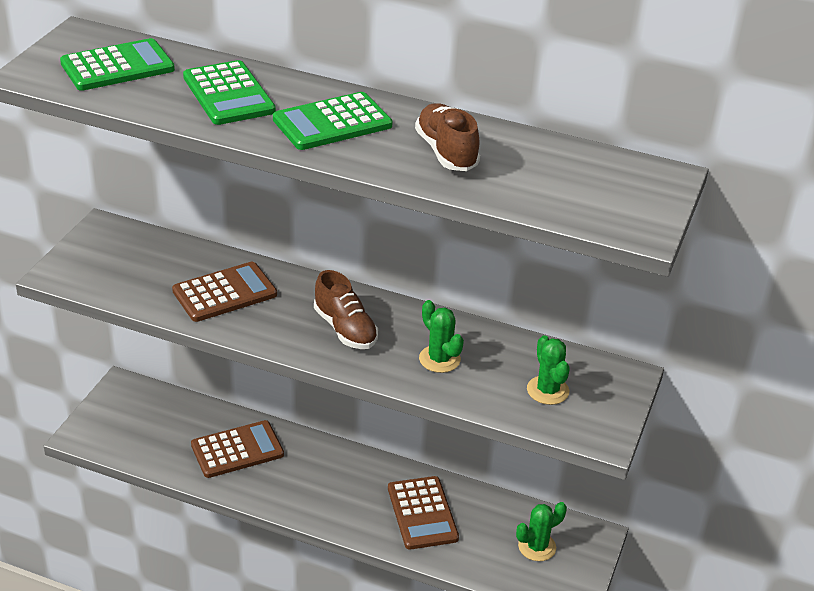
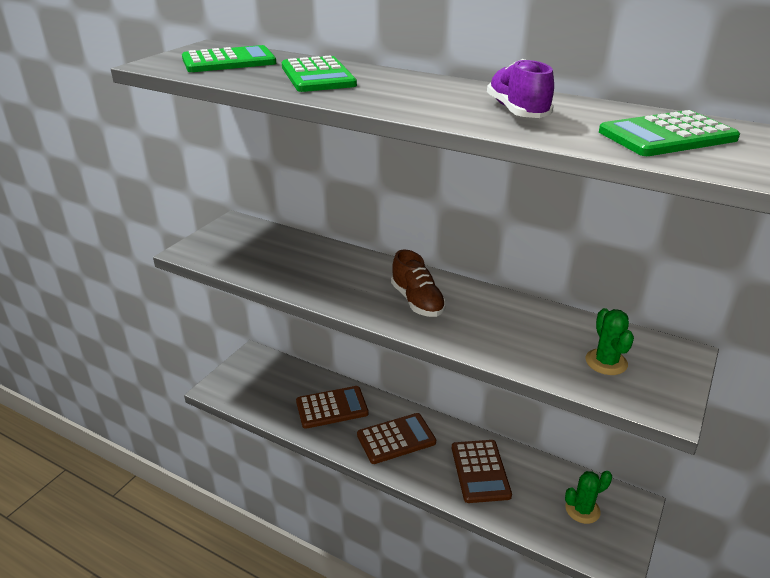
camera: 10 degrees right, 5 degrees down
brown calculator [172,262,277,322] -> brown calculator moved to [357,413,436,464]
green calculator [273,92,393,150] -> green calculator moved to [599,110,740,156]
brown shoe [415,103,480,171] -> purple shoe [487,59,554,118]
green cactus [419,300,464,373] -> none

